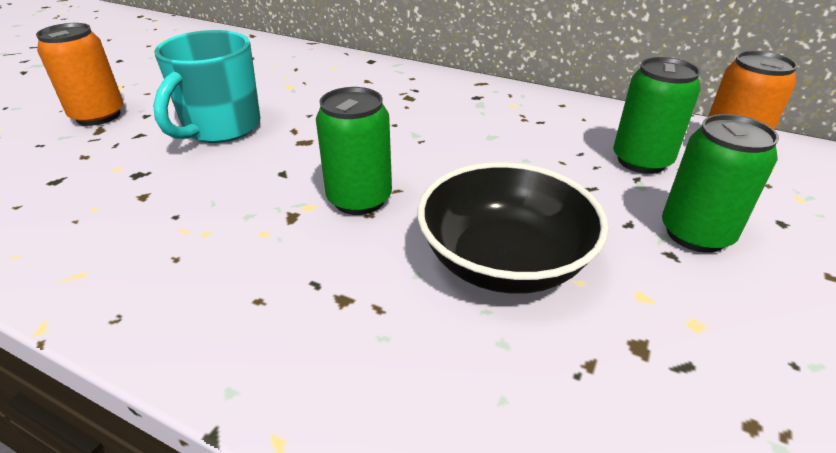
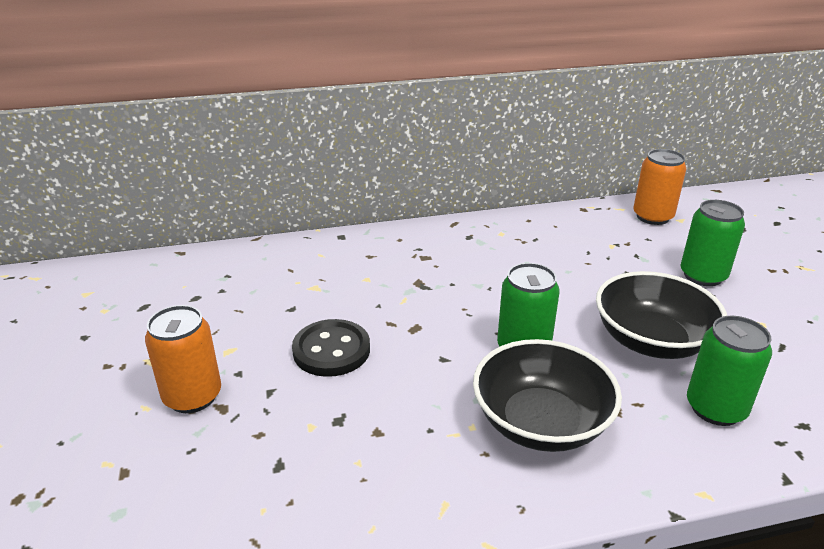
camera: 40 degrees left, 5 degrees down
turquoise mug [153,30,260,143] -> black button [292,319,370,377]
green can [613,57,701,174] -> green can moved to [687,316,772,426]
none -> black bowl [473,339,622,452]

